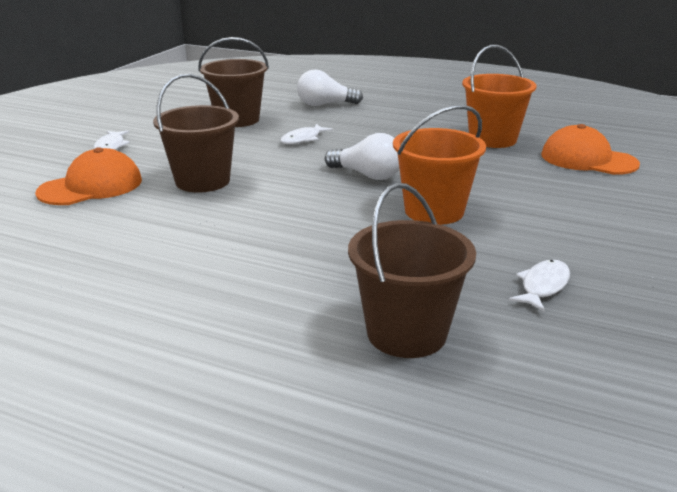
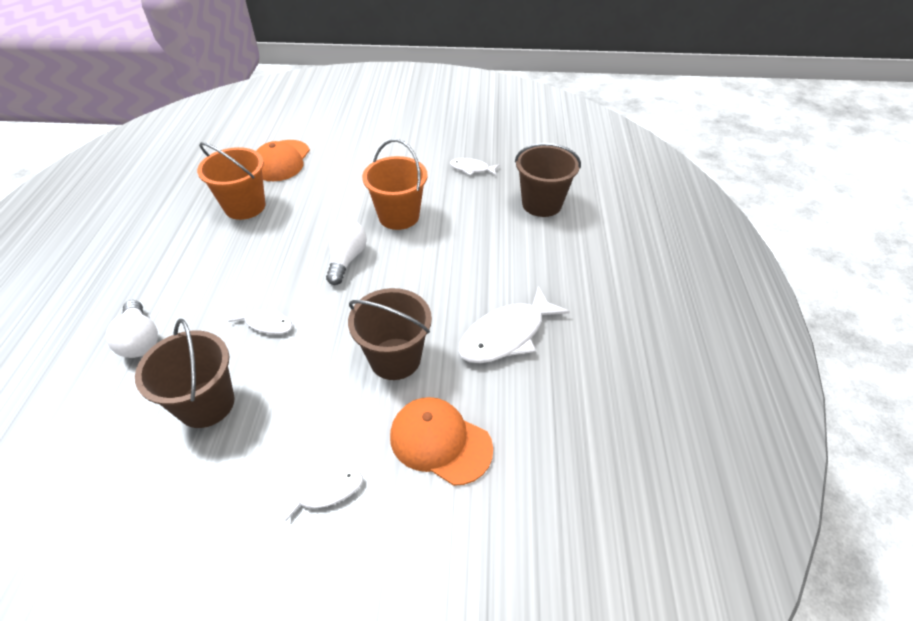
camera: 110 degrees left, 20 degrees up
none -> white fish [458,286,570,363]

